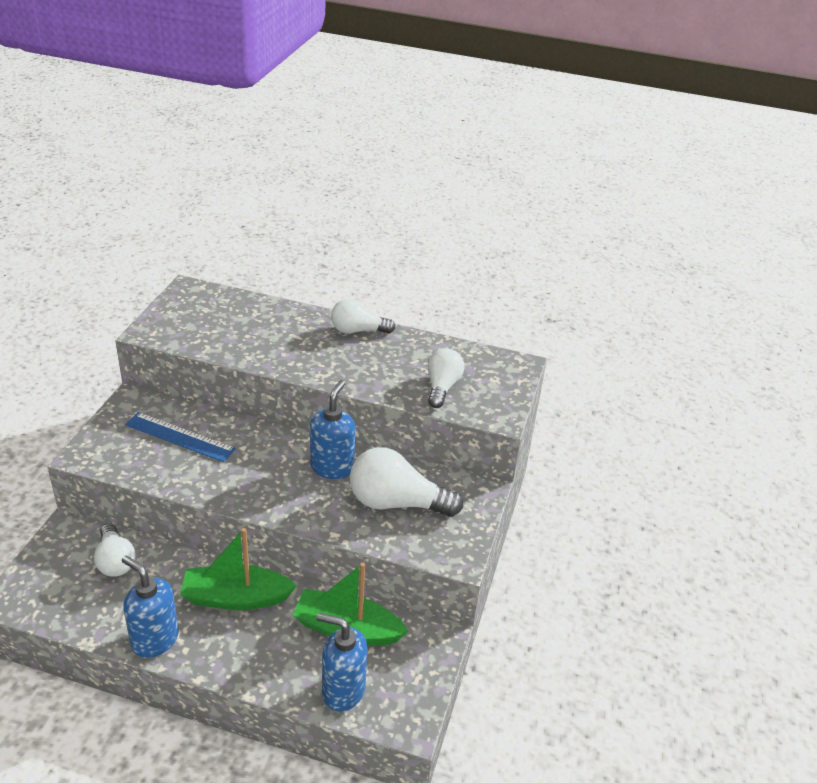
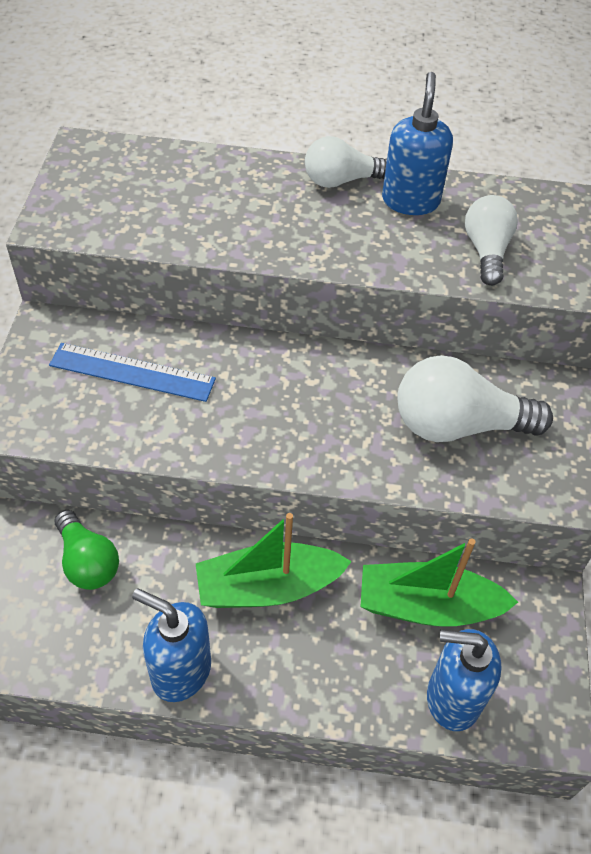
camera: 10 degrees left, 15 degrees up
white light bulb [94,523,136,577] -> green light bulb [55,510,119,590]
blue soap dispenser [310,380,356,479] -> blue soap dispenser moved to [382,72,453,215]

